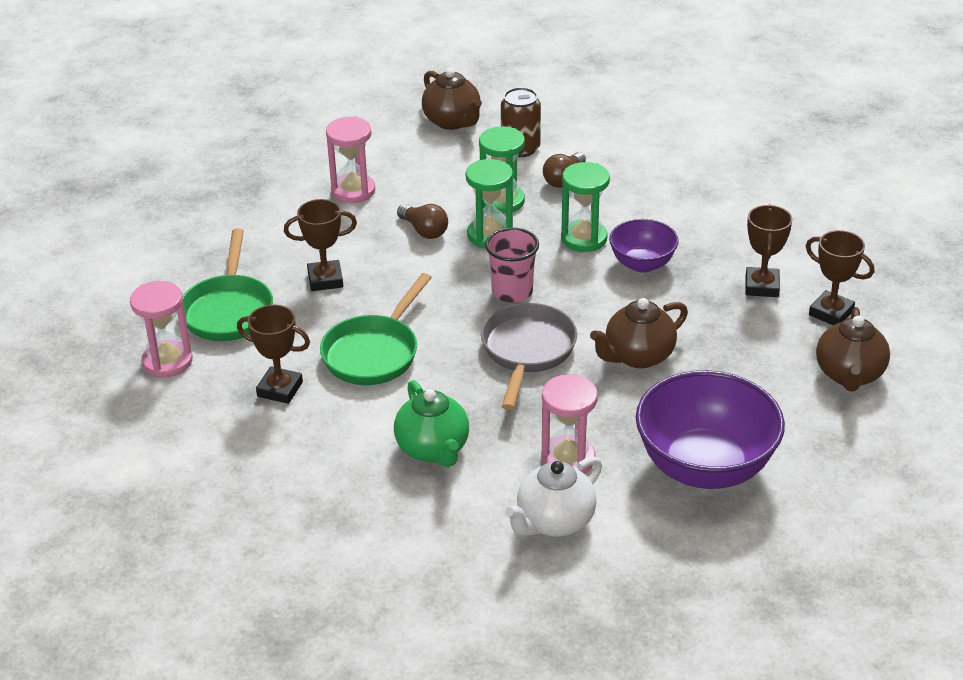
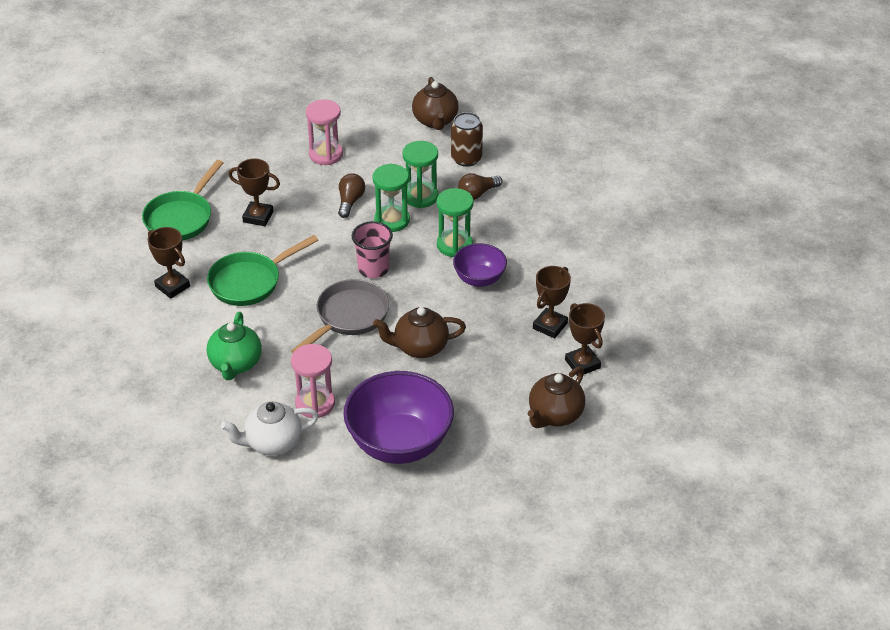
camera: 25 degrees right, 5 degrees up
pink hourglass [130,281,193,378] -> none
brown light bulb [397,204,448,239] -> brown light bulb turned 150 degrees counterclockwise [338,173,365,218]

